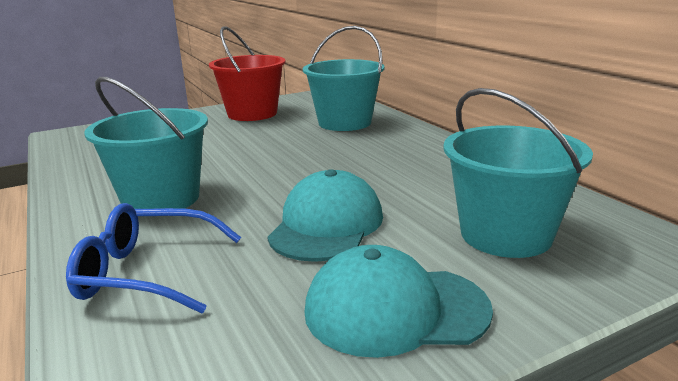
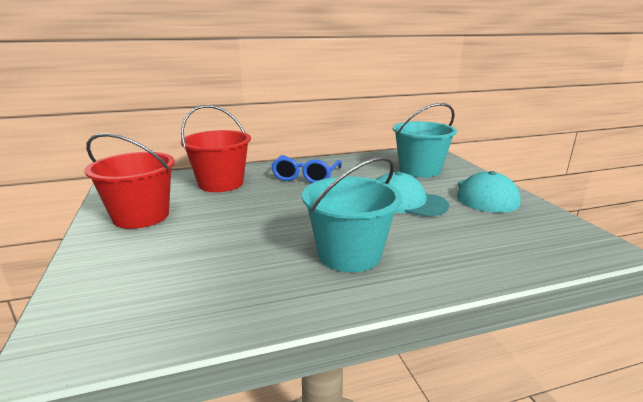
camera: 80 degrees left, 0 degrees up
blue glasses [66,203,241,313] -> blue glasses moved to [271,155,342,183]
turquoise bucket [303,26,385,131] -> red bucket [181,105,251,192]

